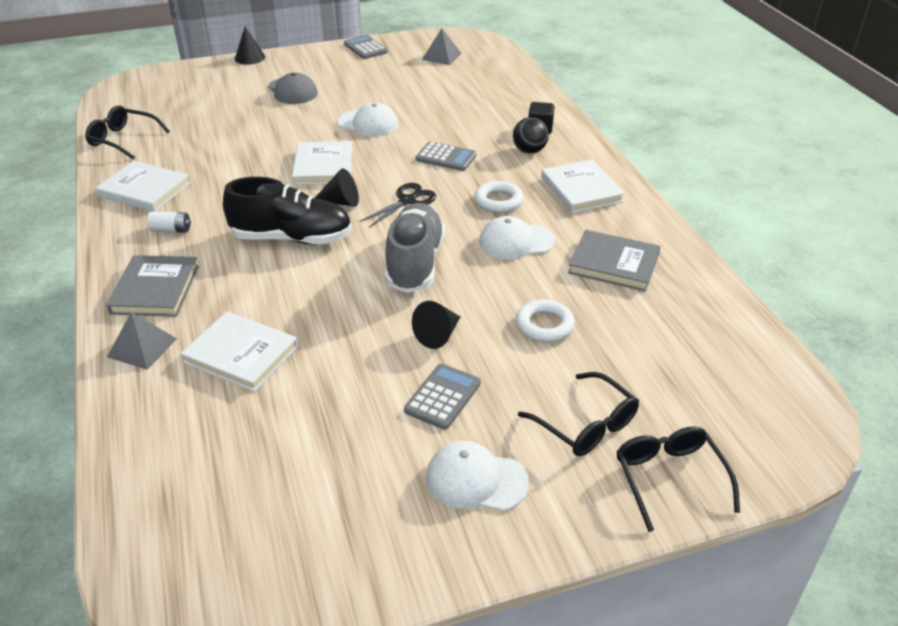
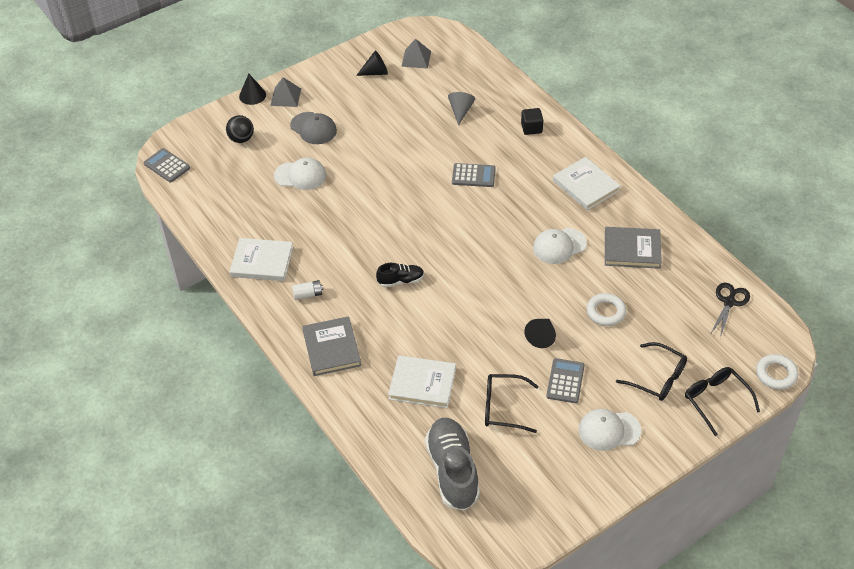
camera: 15 degrees left, 10 degrees up
black glasses [85,106,170,159] -> black glasses moved to [485,374,539,433]
grey pyramid [107,312,177,370] -> grey pyramid moved to [270,77,301,107]
black shoe [223,177,352,245] -> black shoe [376,263,424,287], size x0.52
white book [292,141,353,185] -> none
black cone [314,168,359,207] -> black cone moved to [356,50,388,76]
white cap [338,103,399,136] -> white cap moved to [274,157,326,190]
grey calculator [344,35,388,59] -> grey calculator moved to [144,148,190,182]
black scissors [359,183,436,228] -> black scissors moved to [711,283,750,338]
grey shoe [385,203,445,293] -> grey shoe moved to [425,418,480,511]
white ring [474,181,523,213] -> white ring moved to [756,354,798,390]
black ball [513,117,549,154] -> black ball moved to [226,115,254,143]
none -> grey cone [448,92,475,125]

